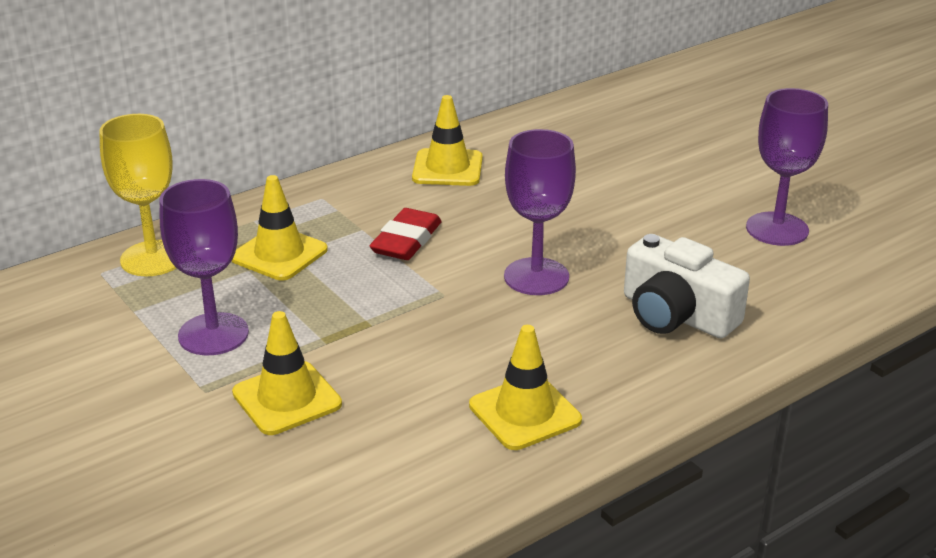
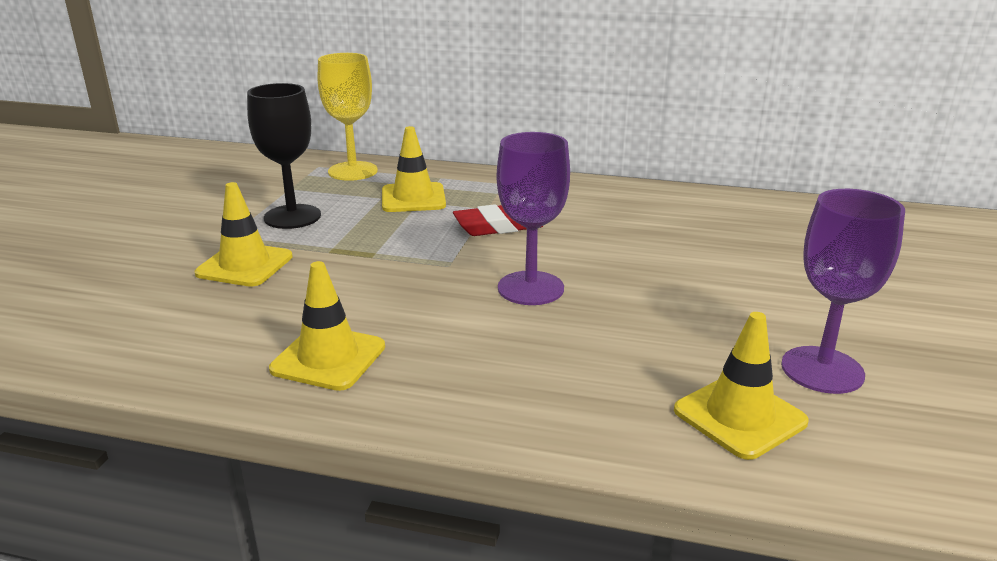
camera: 50 degrees right, 5 degrees down
purple goblet [160,179,249,355] -> black goblet [247,83,321,229]
yellow traffic cone [412,95,483,186] -> yellow traffic cone moved to [674,312,809,460]
white camera [624,234,750,339] -> none

